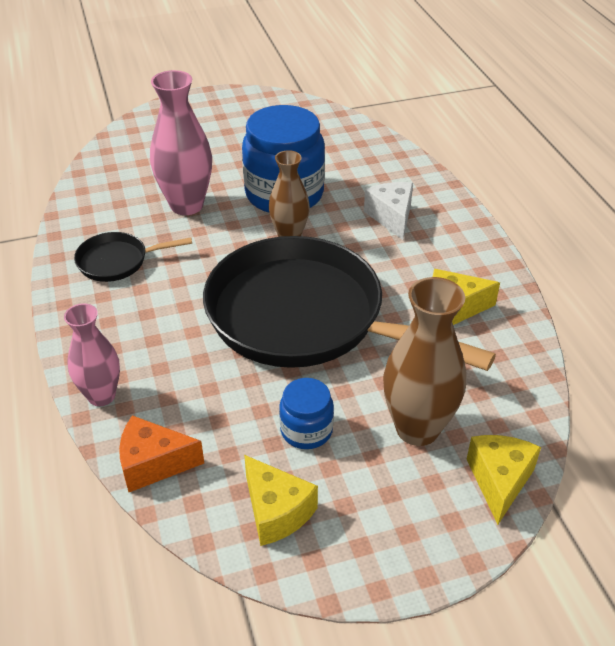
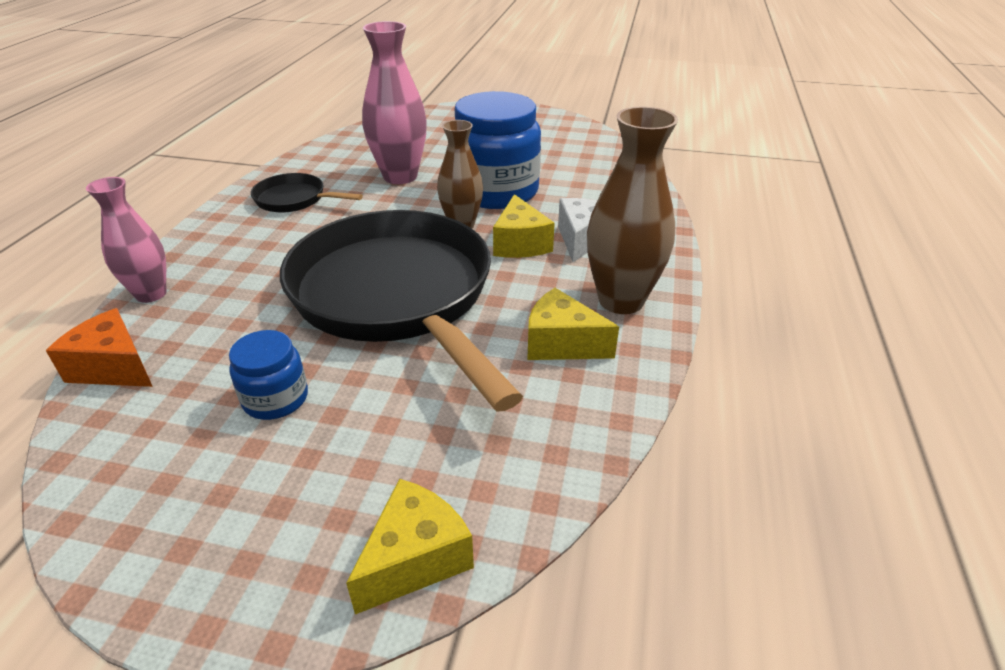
camera: 30 degrees right, 5 degrees down
yellow cheese [244,455,318,546] -> yellow cheese moved to [493,194,555,258]
brown vase [383,277,466,446] -> brown vase moved to [587,107,678,314]

